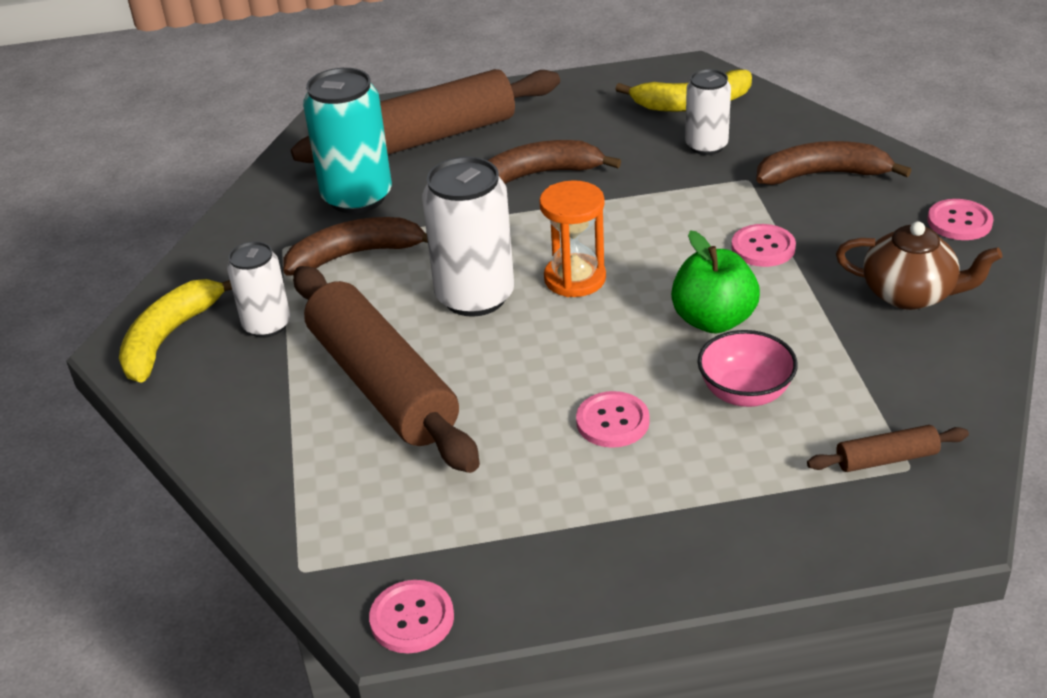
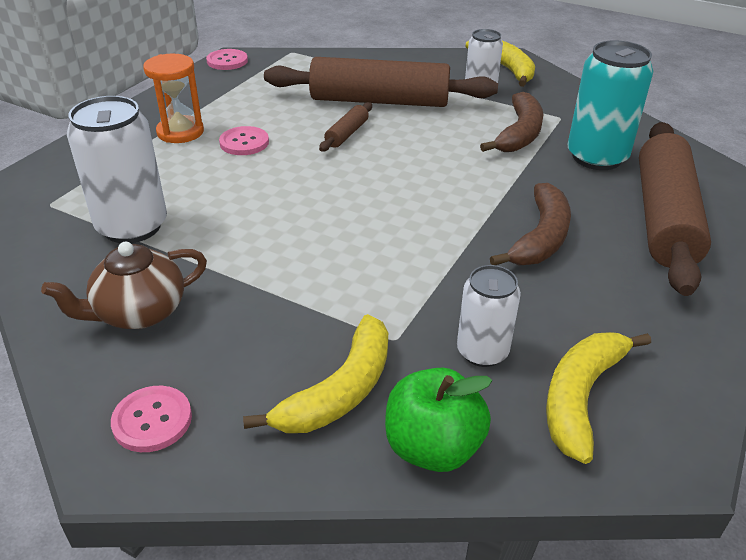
camera: 125 degrees right, 0 degrees up
white can [422,157,514,317] -> white can moved to [67,96,167,243]
orange hourglass [539,180,606,297] -> orange hourglass moved to [143,54,204,143]
green apple [671,231,760,334] -> green apple moved to [385,368,492,472]
pink bowl [698,330,798,407] -> none
pink button [731,224,796,267] -> none
brown banana [756,141,912,185] -> yellow banana [243,314,388,433]
brown rolling pin [807,425,969,472] -> brown rolling pin moved to [319,102,372,151]

